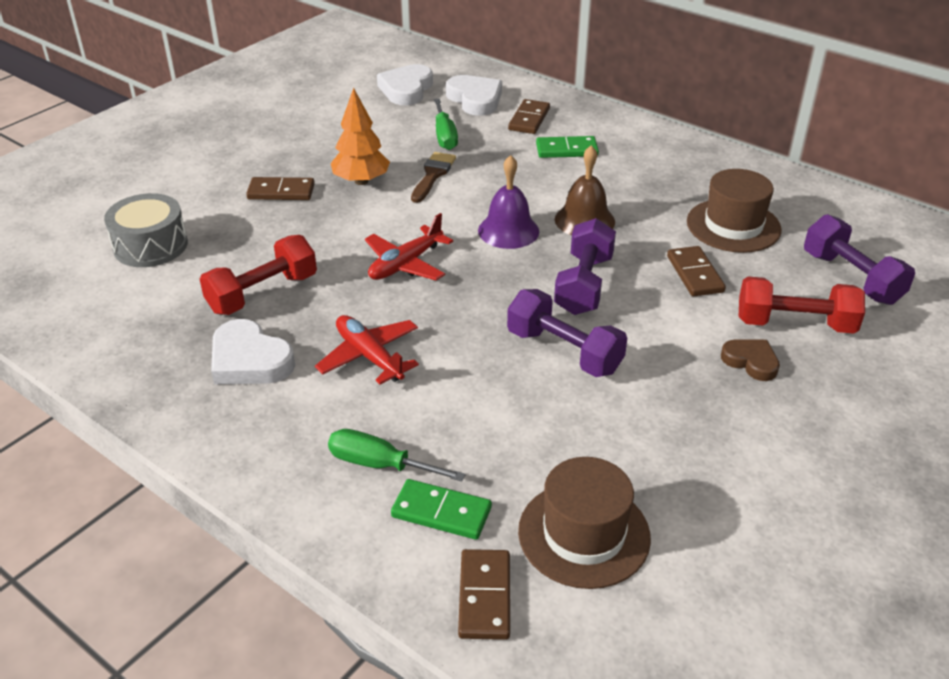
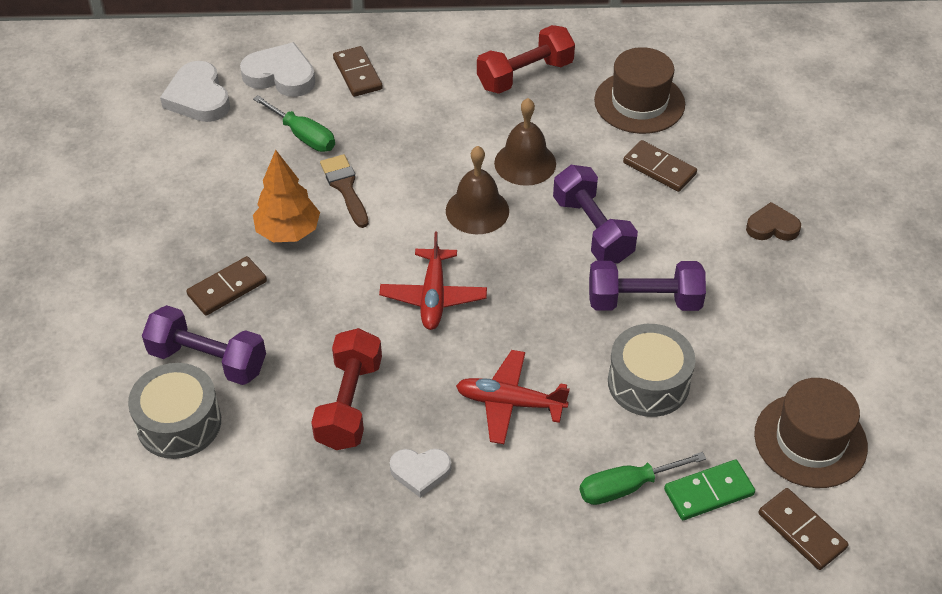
camera: 40 degrees left, 10 degrees up
white heart [211,319,295,385] -> white heart [390,449,451,498], size x0.63
purple bell [478,155,539,249] -> brown bell [446,146,509,234]
green domino [536,136,599,158] -> none
red dumbbell [738,276,865,334] -> red dumbbell moved to [477,25,575,94]
purple dumbbell [804,214,915,305] -> purple dumbbell moved to [142,305,266,385]
none -> grey drum [608,324,695,417]

